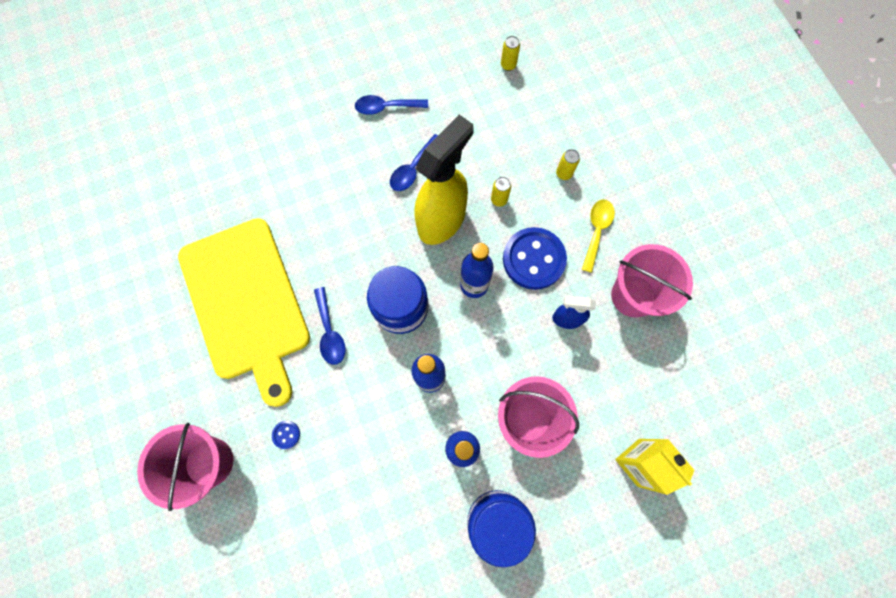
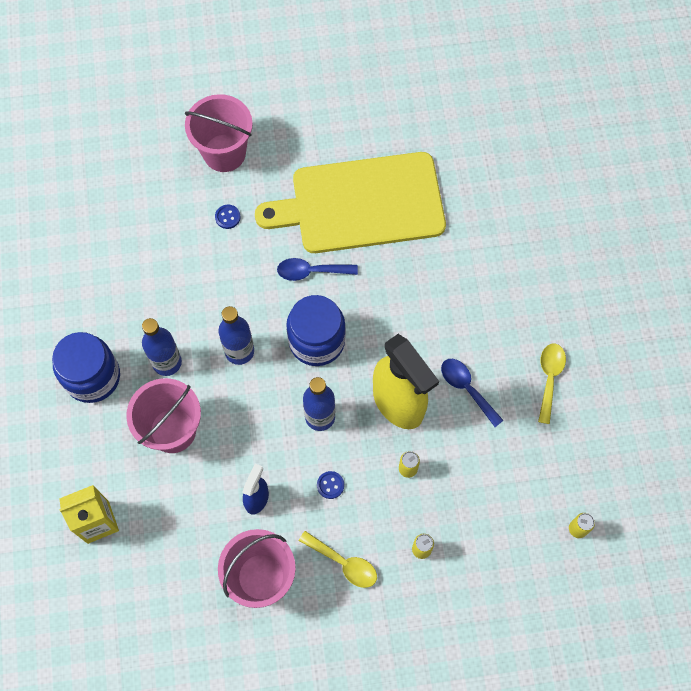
camera: 105 degrees right, 5 degrees down
blue spoon [355,95,428,115] -> yellow spoon [538,344,566,424]
blue button [503,227,567,290] -> blue button [317,471,344,499], size x0.40

